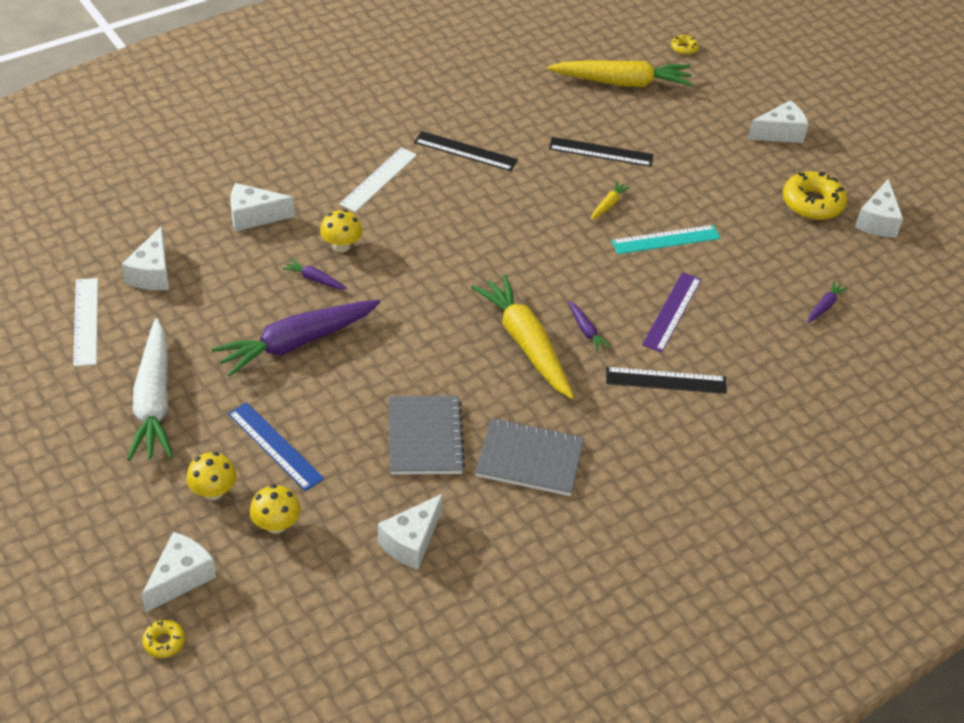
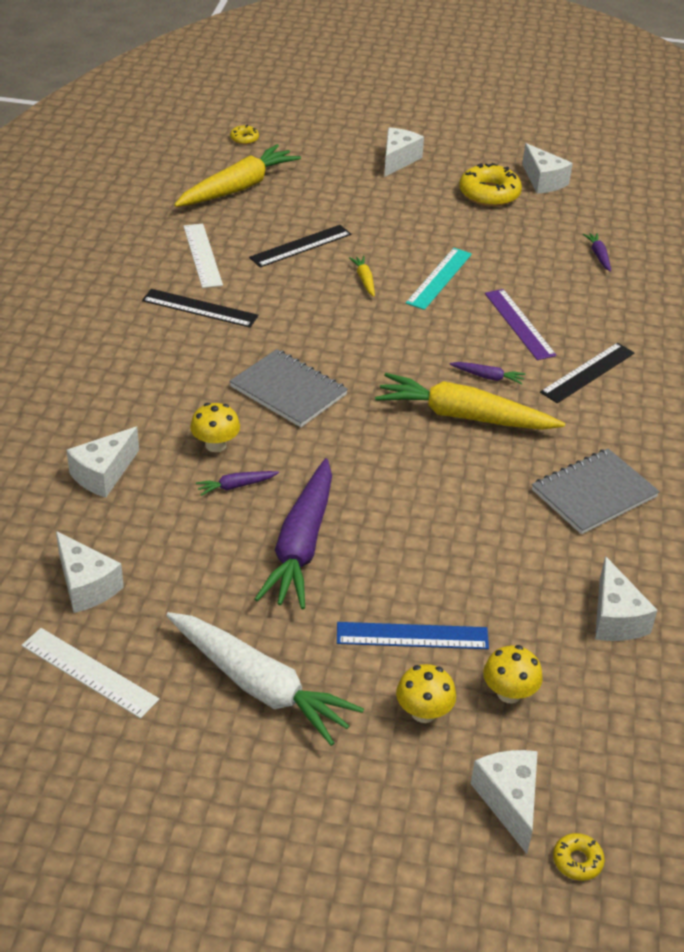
camera: 45 degrees left, 5 degrees down
white ruler [339,147,417,212] -> white ruler moved to [183,224,223,288]
grey notebook [389,396,465,475] -> grey notebook moved to [229,349,348,427]
black ruler [414,131,518,171] -> black ruler turned 45 degrees clockwise [142,289,259,328]

